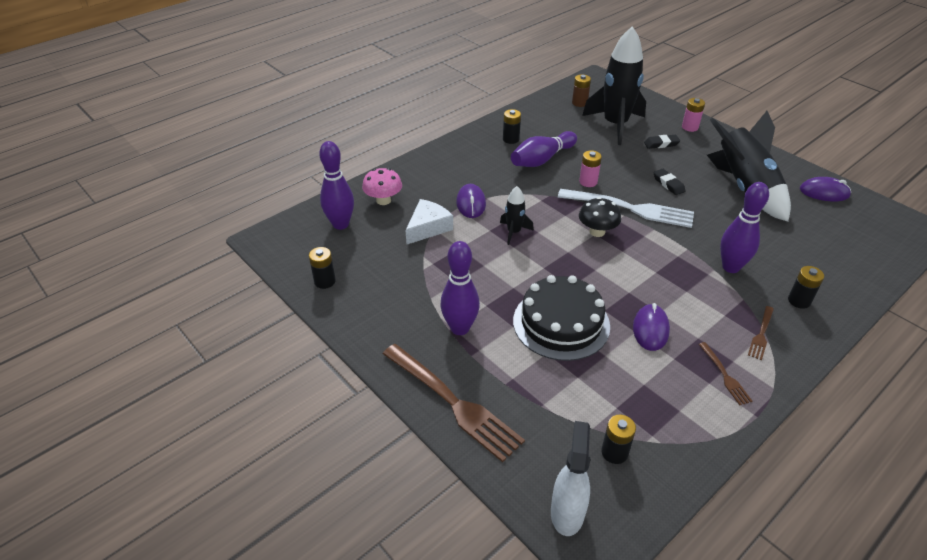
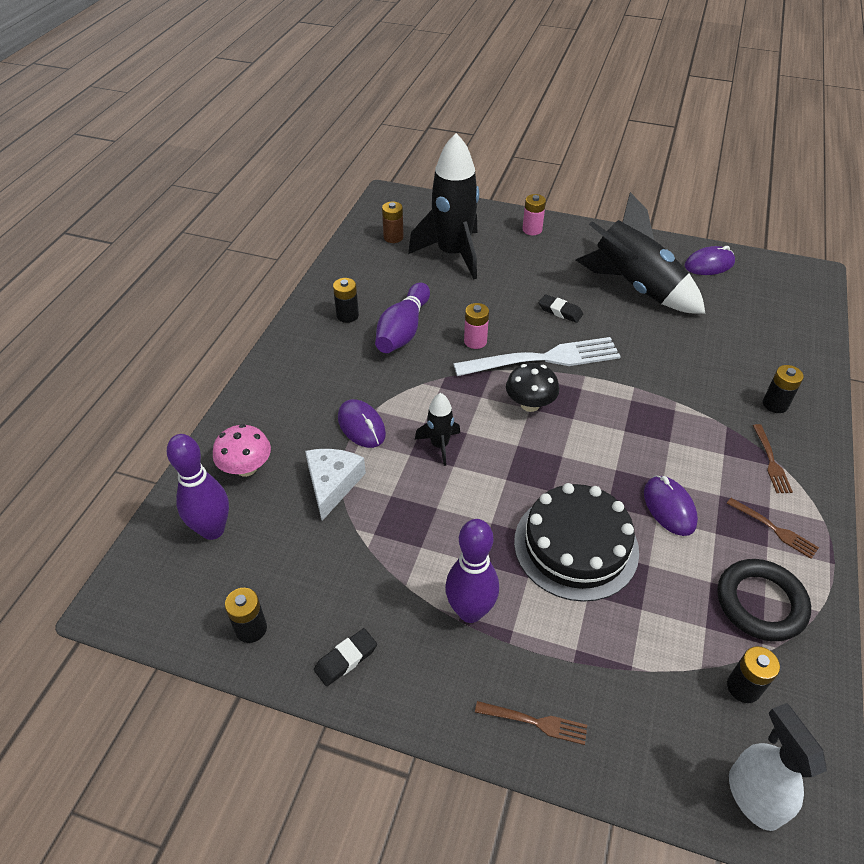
camera: 30 degrees left, 5 degrees up
brown fork [383,344,525,462] -> brown fork [475,701,587,745], size x0.46
black eraser [644,135,680,149] -> black eraser moved to [314,628,377,686]
purple bowling pin [720,182,769,273] -> none
none -> black ring [718,559,811,641]

